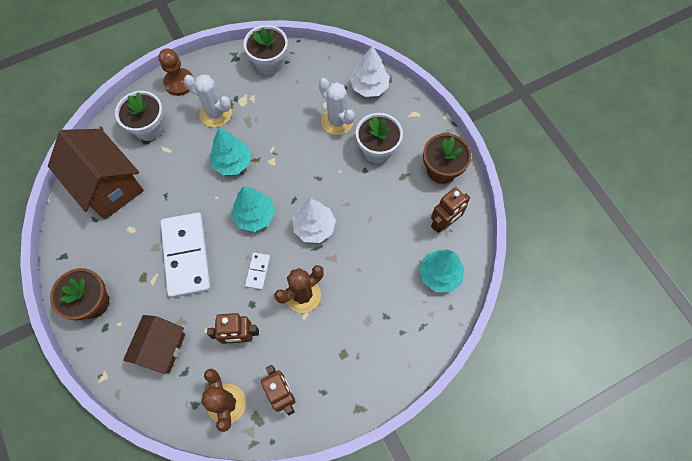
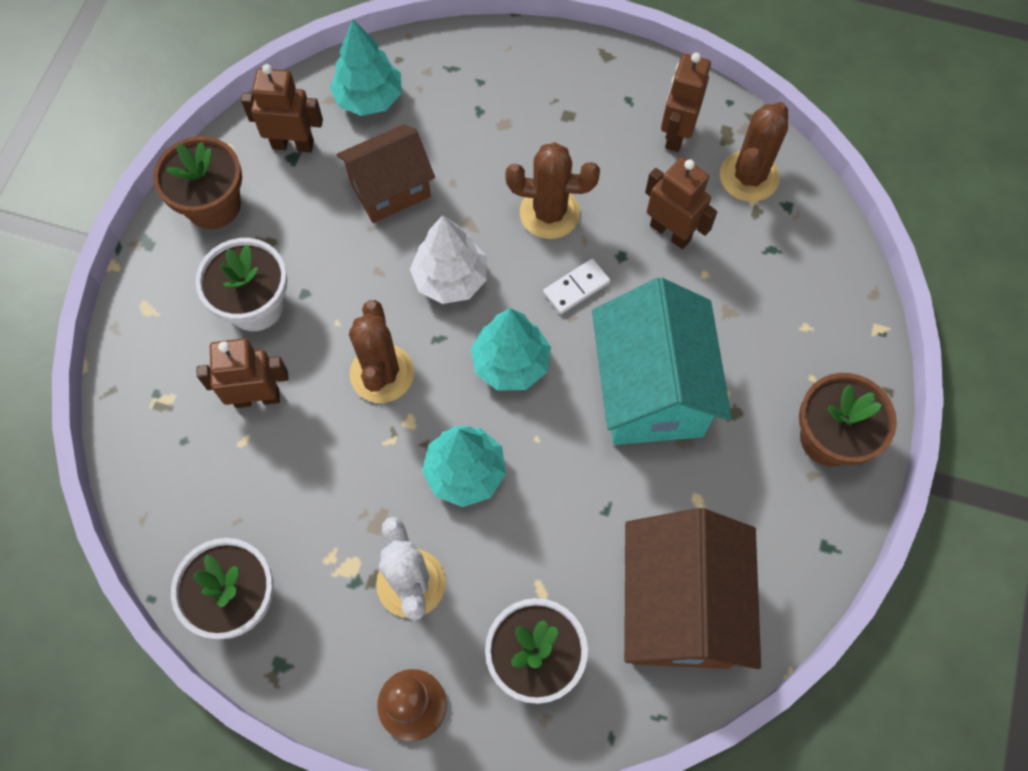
camera: 135 degrees left, 0 degrees up
brown house [123,315,185,374] -> brown house moved to [337,124,435,223]
white domino [161,212,211,298] -> turquoise house [592,277,732,445]
white cactus [319,78,355,135] -> brown robot [196,338,288,408]
white tree [350,46,389,97] -> none
none -> brown cactus [349,300,414,403]

